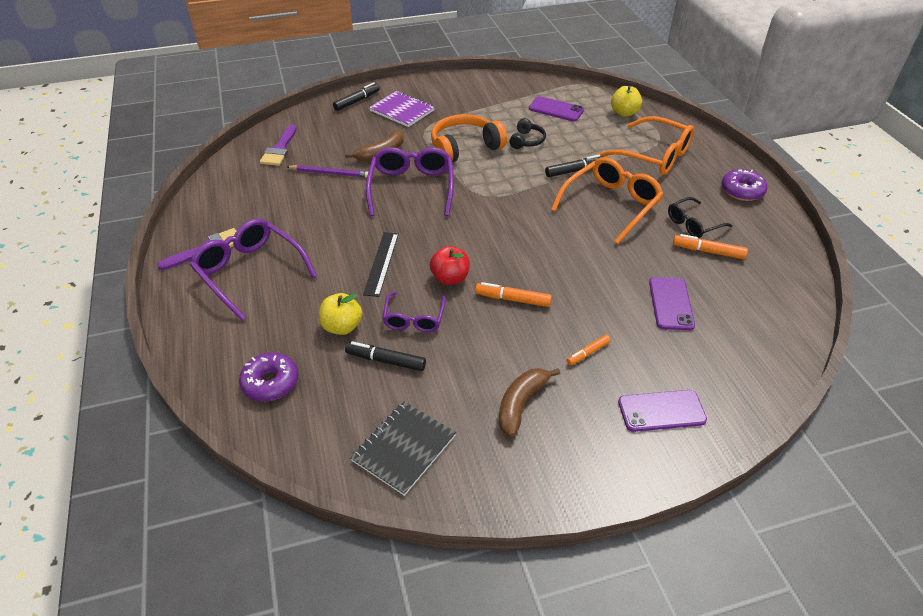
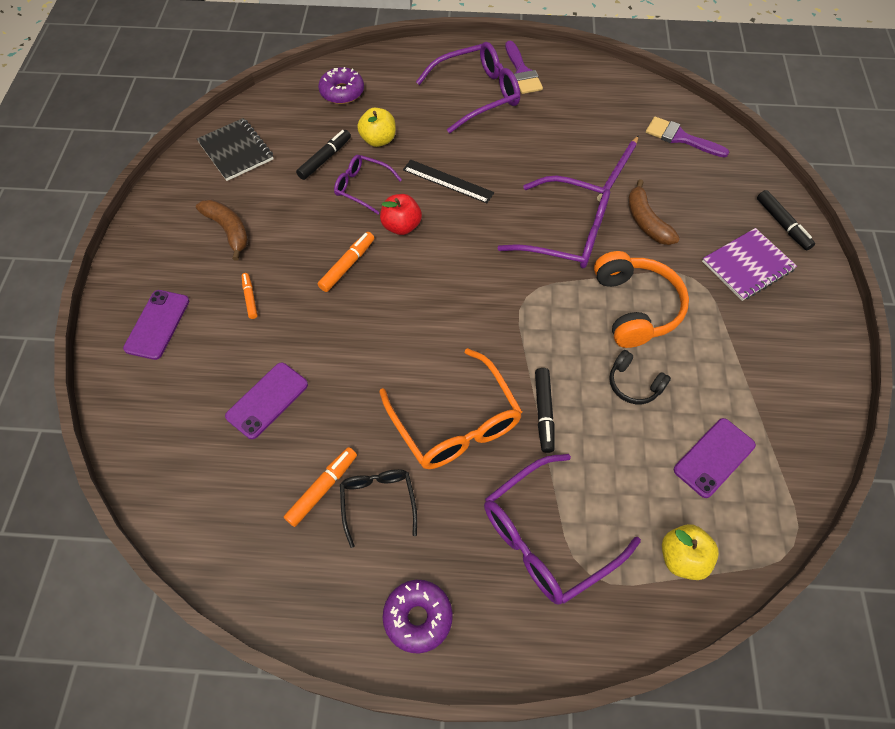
camera: 110 degrees right, 15 degrees up
orange glasses [597,116,694,175] -> purple glasses [484,454,641,605]
purple phone [649,277,695,330] -> purple phone turned 75 degrees counterclockwise [225,363,308,439]

